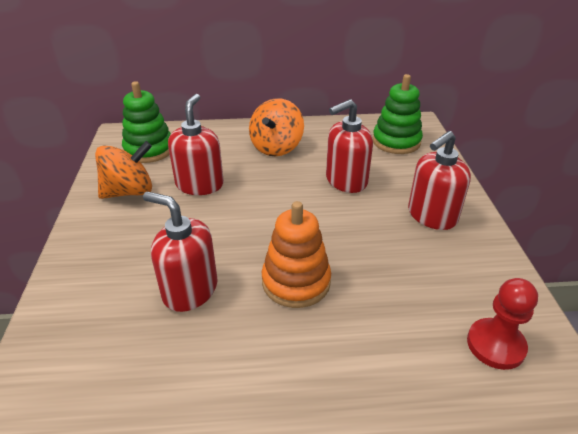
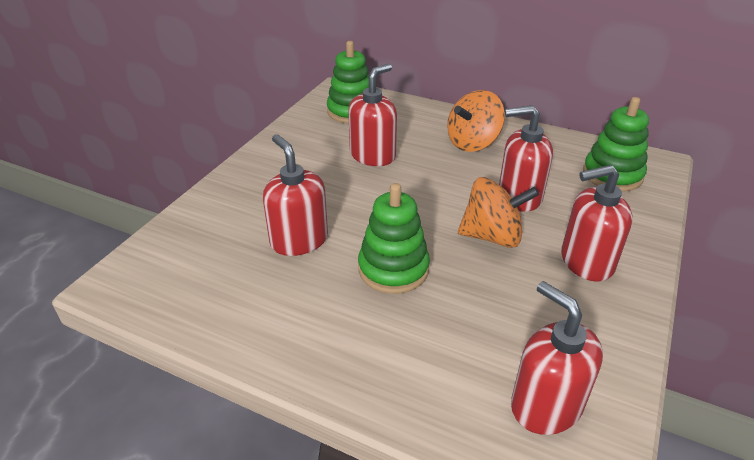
camera: 30 degrees right, 0 degrees up
orange spinning top [95,141,152,199] -> orange spinning top moved to [458,177,539,248]
orange stacking toy [262,201,331,308] -> green stacking toy [358,183,430,294]
red pawn [467,278,538,370] -> red soap dispenser [511,281,603,435]

